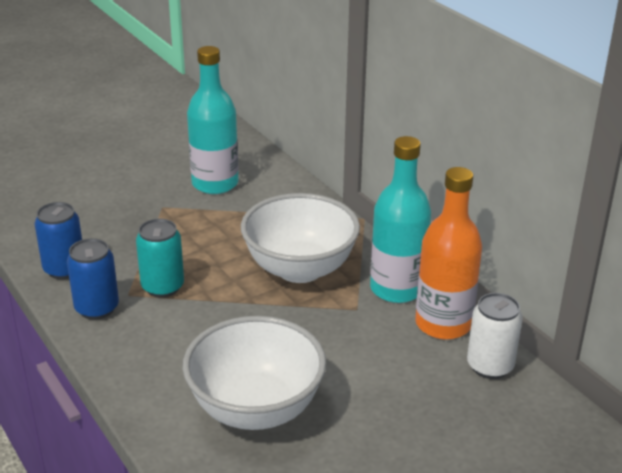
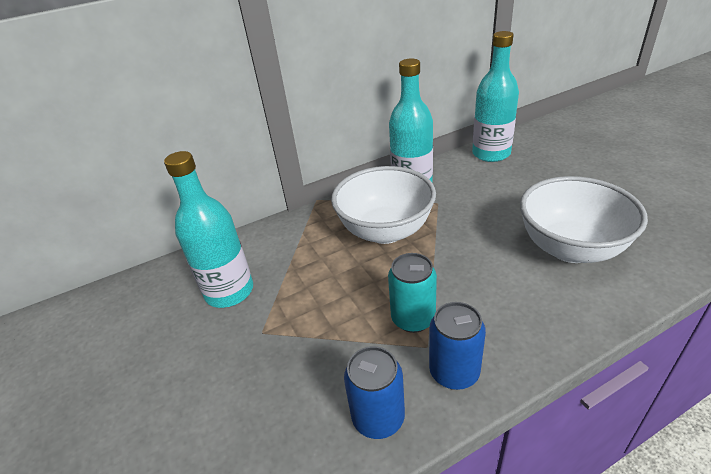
camera: 80 degrees left, 5 degrees up
orange bottle [415,167,482,340] -> none
white can [467,293,523,379] -> turquoise bottle [472,31,519,162]

